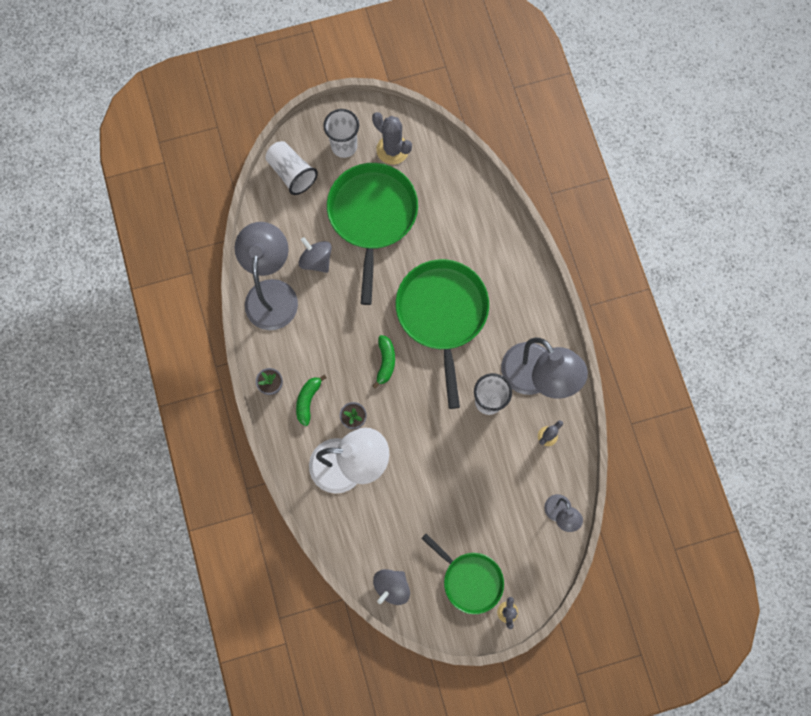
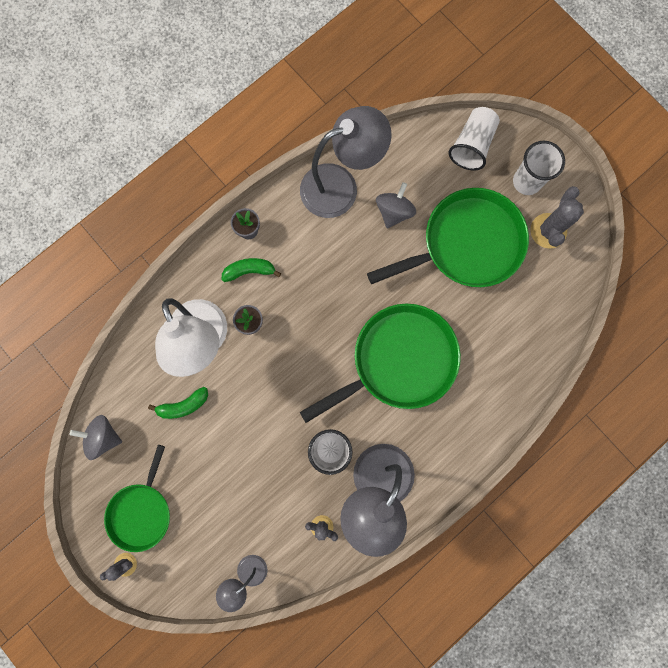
camera: 65 degrees right, 5 degrees up
green banana [373,335,395,389] -> green banana moved to [148,387,208,419]

